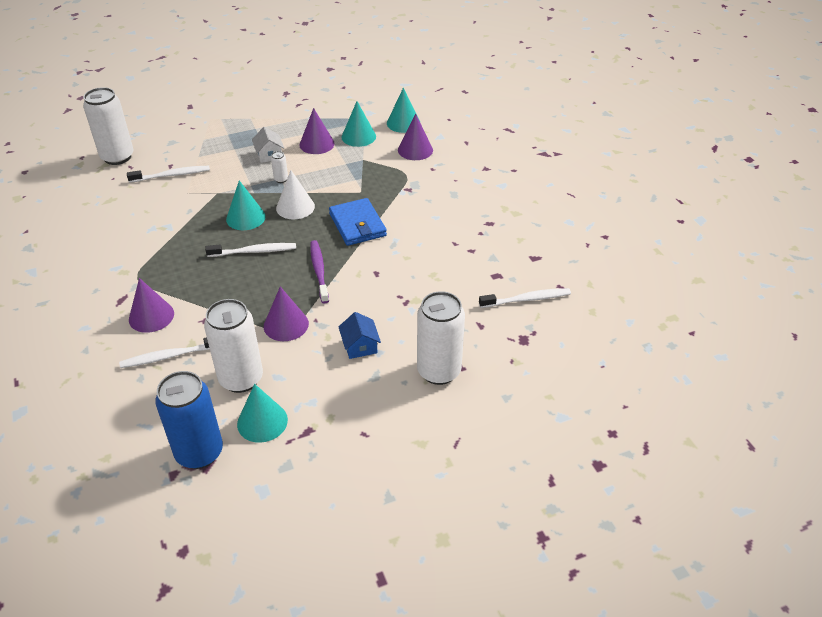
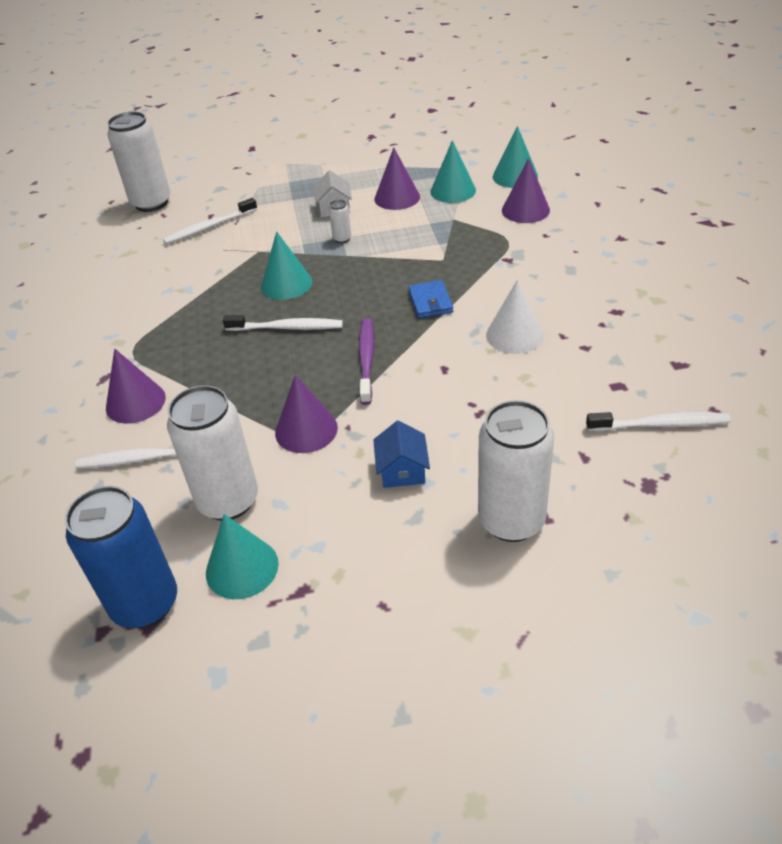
camera: 15 degrees right, 0 degrees up
white toothbrush [127,166,210,183] -> white toothbrush turned 150 degrees clockwise [163,198,257,244]
white cone [276,170,315,219] -> white cone moved to [486,279,544,354]
blue wallet [329,198,387,246] -> blue wallet [408,280,453,318], size x0.62

